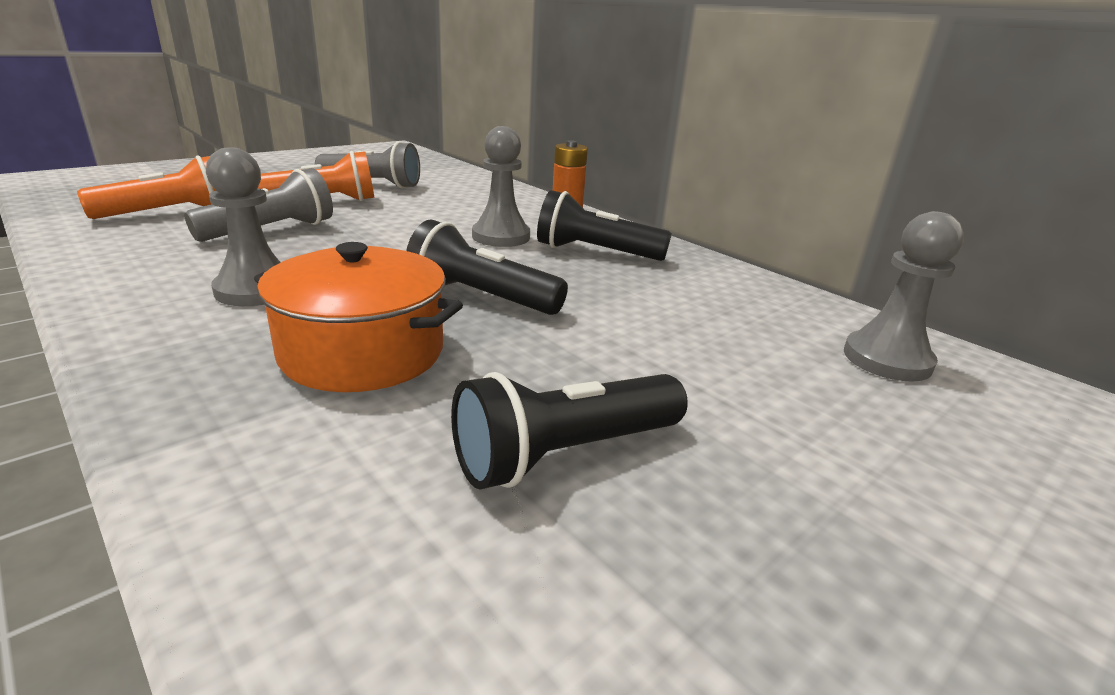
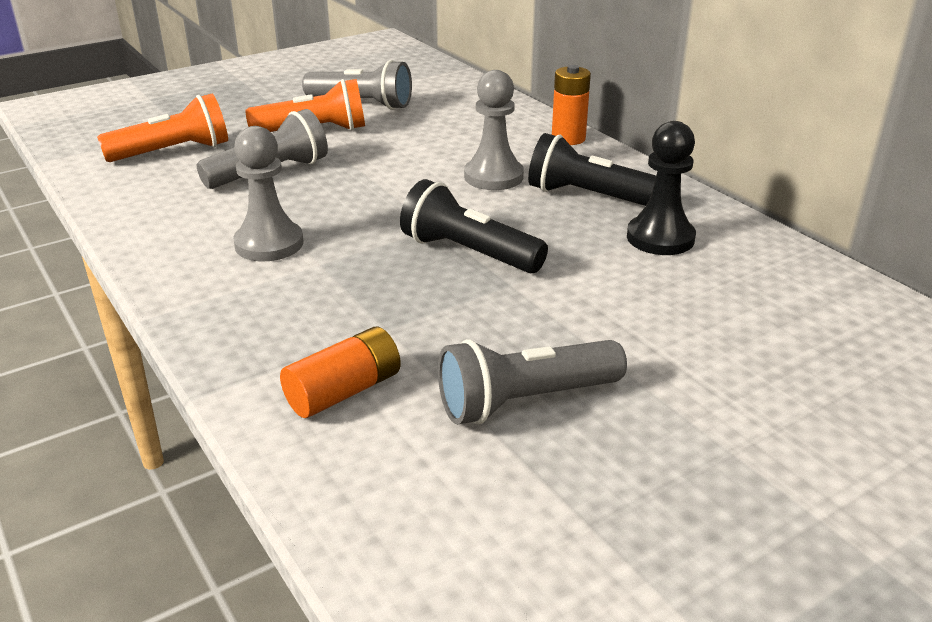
camera: 10 degrees right, 5 degrees up
orange pot [254,242,463,392] -> none
black flashlight [451,372,688,489] -> grey flashlight [438,339,627,424]
grey pawn [844,211,964,382] -> none
none -> orange battery [280,327,401,418]
none -> black pawn [627,121,696,255]

